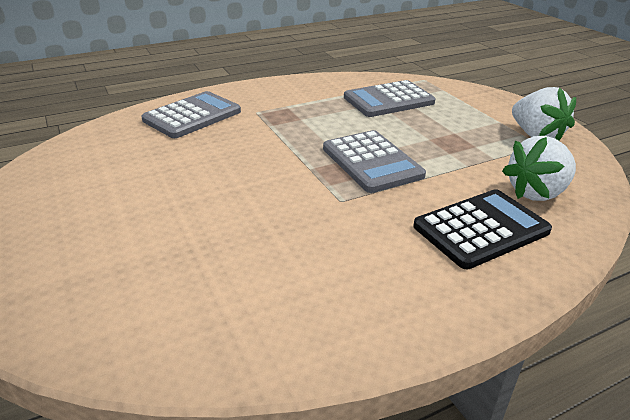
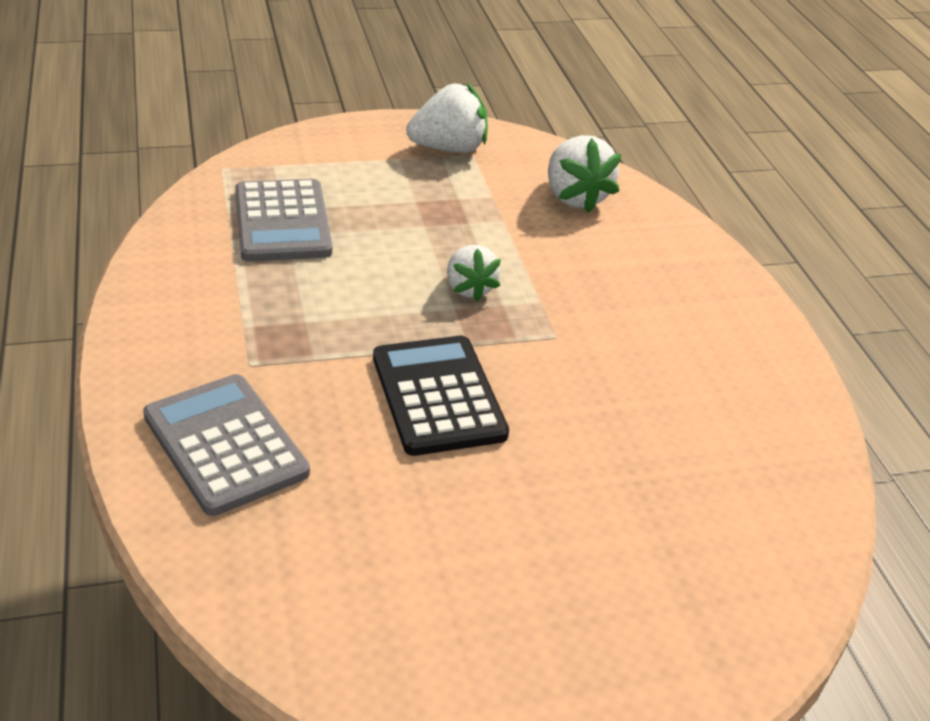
camera: 80 degrees left, 5 degrees up
grey calculator [323,130,426,193] -> white strawberry [447,245,501,301]
black calculator [413,189,552,269] -> black calculator moved to [373,336,509,456]

